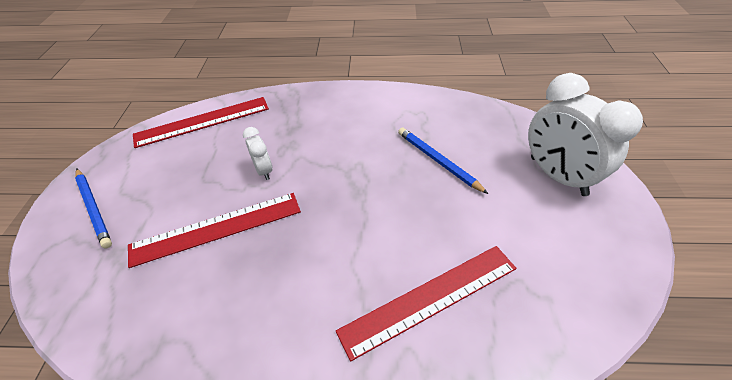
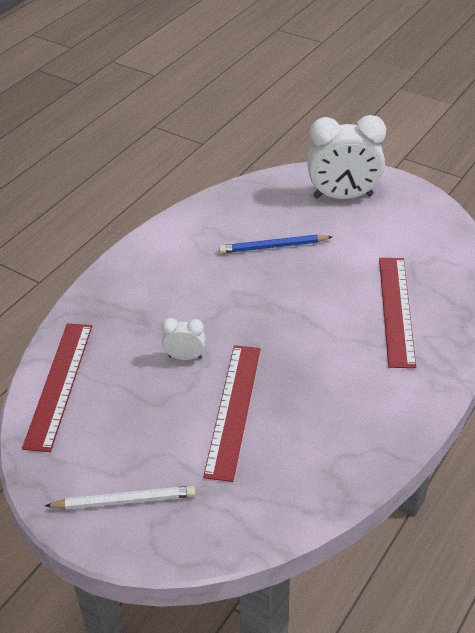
camera: 60 degrees left, 5 degrees down
blue pencil [75,169,112,248] -> white pencil [45,486,195,510]

